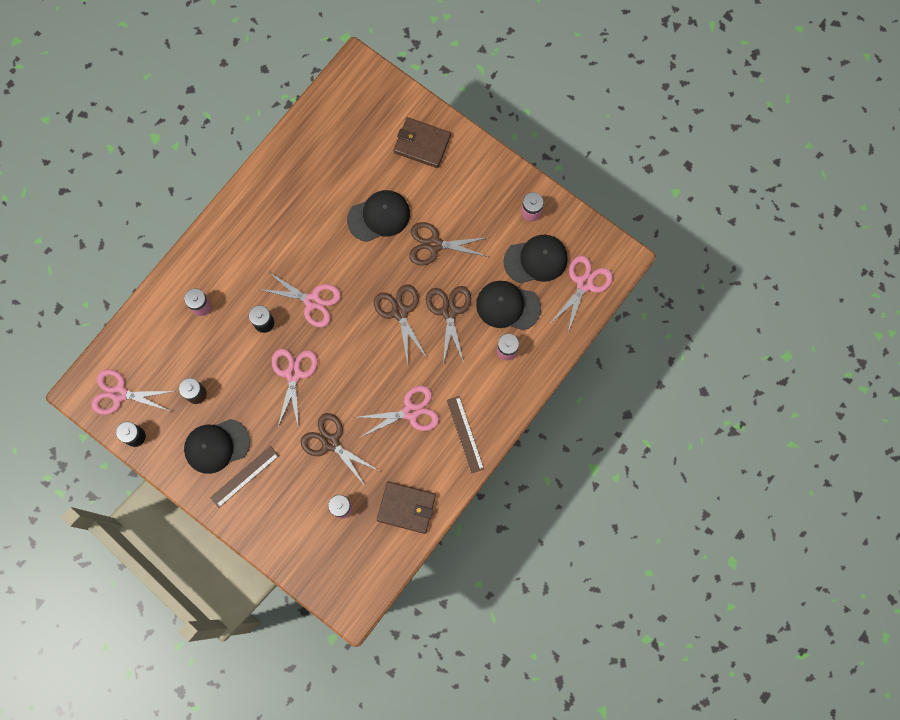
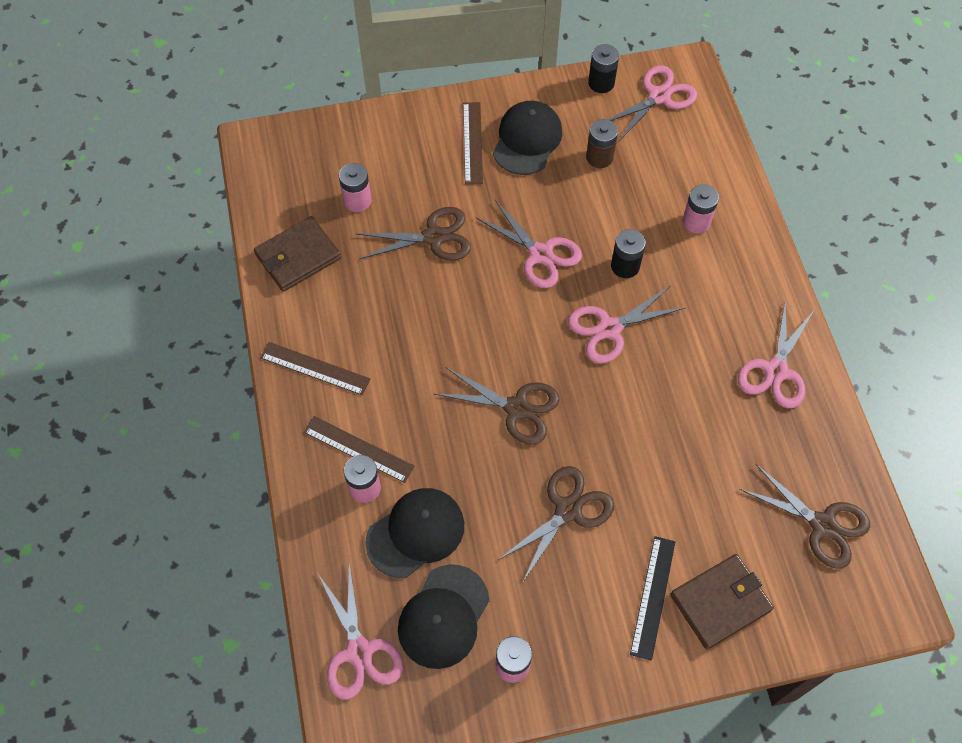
camera: 130 degrees right, 15 degrees down
black cap [347,190,410,242] -> none
pink scissors [355,386,439,437] -> pink scissors moved to [738,302,814,408]
brown scissors [426,286,471,364] -> brown scissors moved to [739,464,870,569]
none -> brown ruler [304,416,415,483]
none -> black ruler [630,536,675,661]

